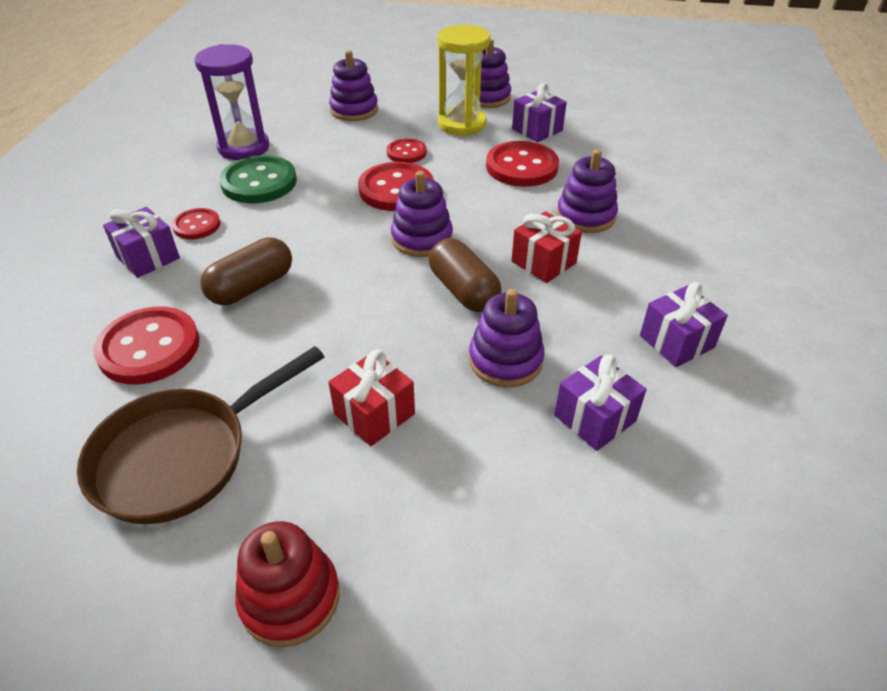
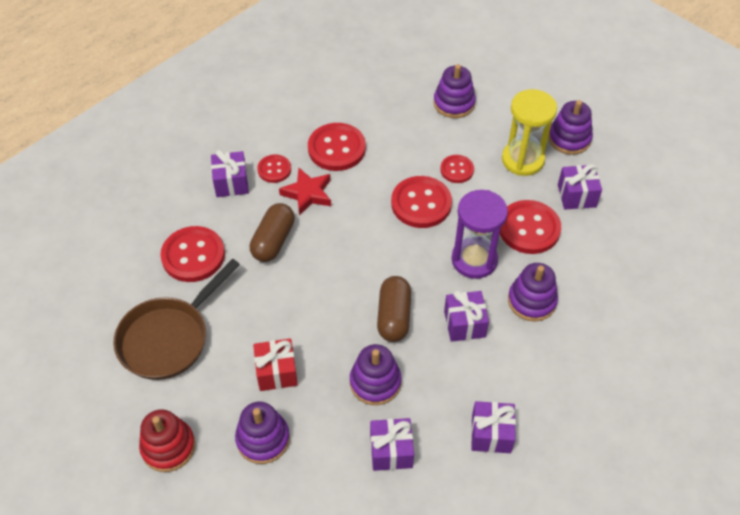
camera: 35 degrees right, 10 degrees up
brown pan [77,346,324,524] -> brown pan turned 45 degrees counterclockwise [113,259,240,380]
purple hourglass [194,44,269,160] -> purple hourglass moved to [451,190,508,279]
brown capsule [200,237,292,305] -> brown capsule turned 60 degrees counterclockwise [250,203,295,262]
green button [219,155,297,203] -> red button [308,123,366,171]
purple stacking toy [391,171,453,257] -> purple stacking toy moved to [235,402,290,464]
red gift [512,211,582,283] -> purple gift [444,291,489,342]
none -> red star [279,168,331,216]

